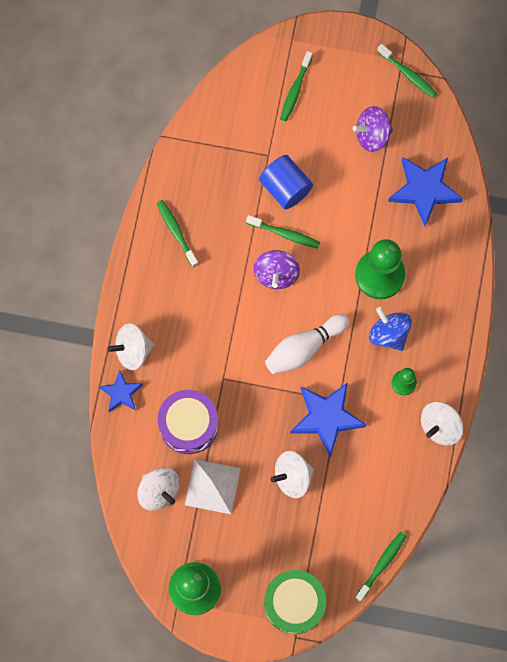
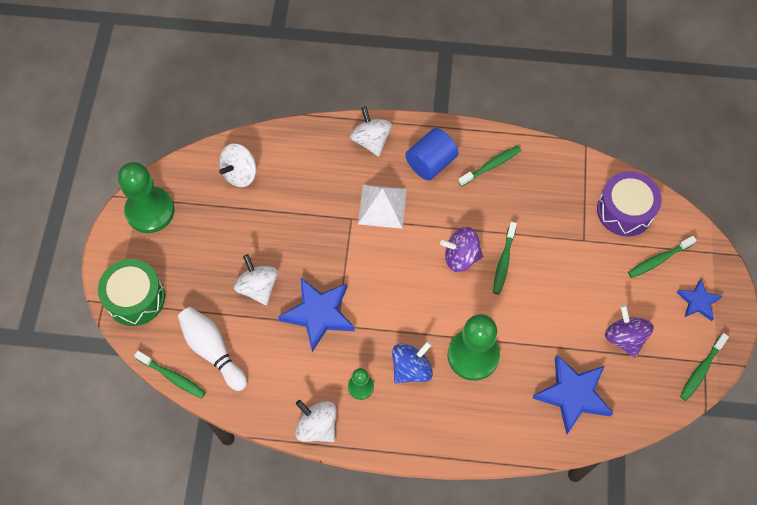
camera: 85 degrees right, 10 degrees down
blue star [99,370,143,412] -> blue star moved to [677,279,722,321]
purple drum [158,390,219,454] -> purple drum moved to [597,171,662,237]
white pyramid [185,459,241,514] -> white pyramid moved to [358,185,407,229]
blue cylinder [259,155,313,209] -> blue cylinder moved to [405,128,459,180]
white bowling pin [265,314,349,374] -> white bowling pin moved to [178,307,247,391]
green toothbrush [280,51,313,121] -> green toothbrush turned 45 degrees counterclockwise [628,236,697,278]

